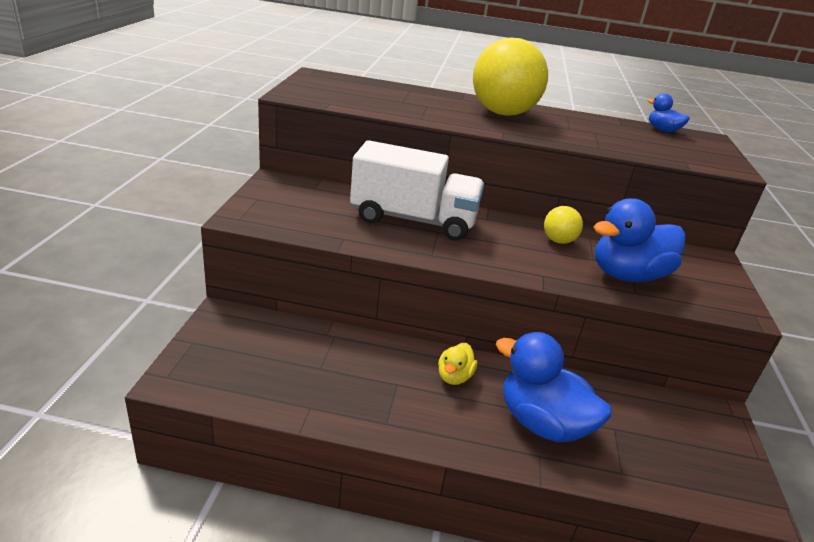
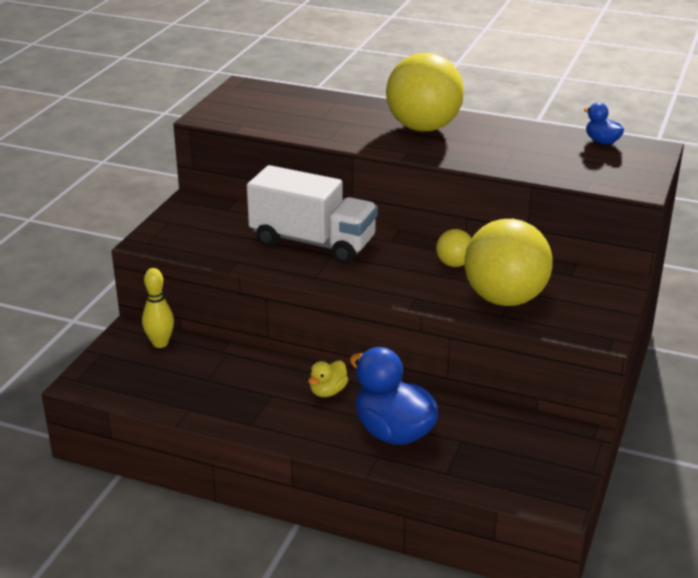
camera: 15 degrees right, 0 degrees up
blue duck [594,198,685,282] -> yellow ball [464,219,553,306]
none -> yellow bowling pin [142,268,174,348]

